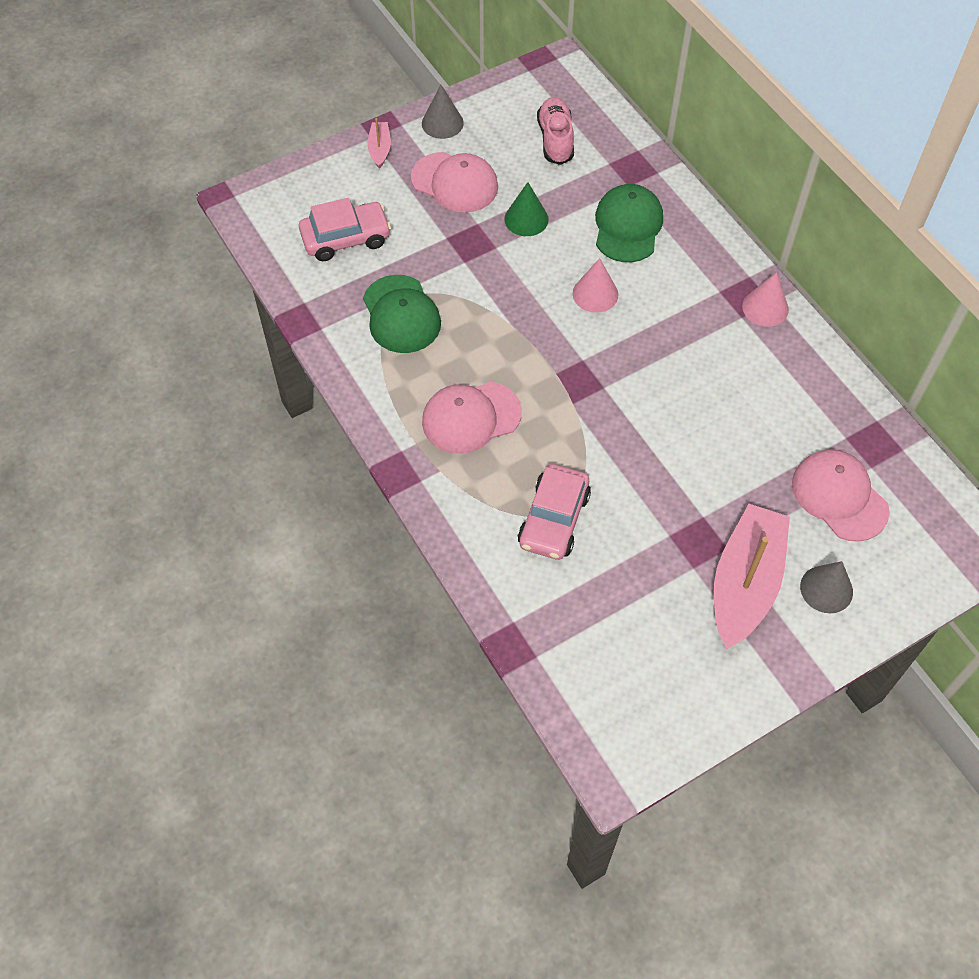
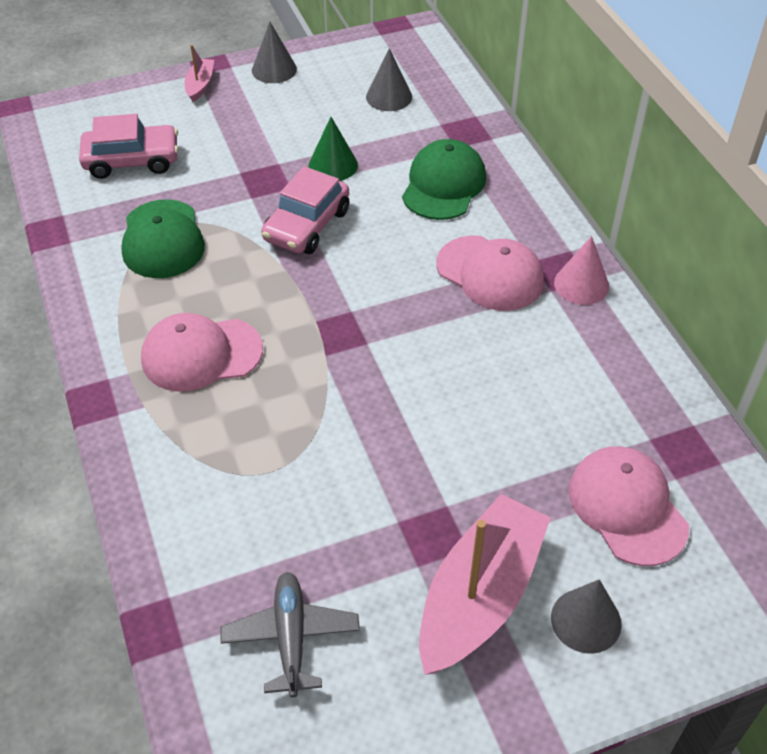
camera: 10 degrees right, 10 degrees down
pink cap [411,152,498,213] -> pink cap moved to [436,235,544,311]
pink car [518,464,591,560] -> pink car moved to [261,166,350,254]
pink shoe [537,97,574,165] -> grey cone [366,48,412,111]
pink cone [573,258,618,313] -> none
none -> grey plane [220,572,360,698]

